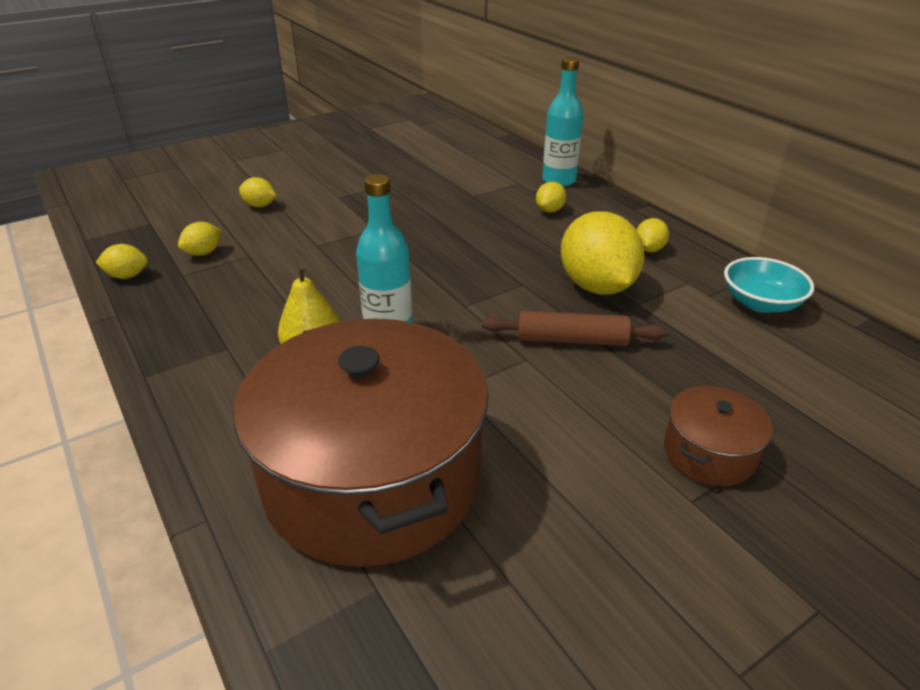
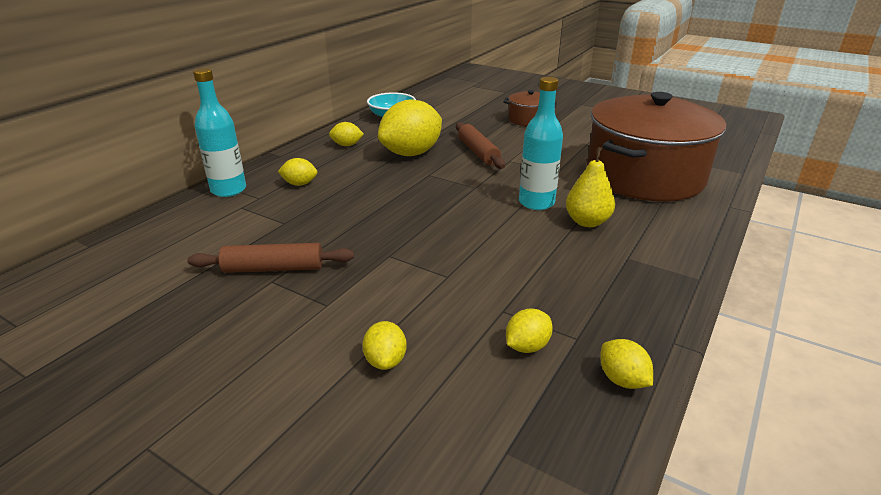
camera: 115 degrees left, 5 degrees down
yellow lemon [178,222,222,256] -> yellow lemon turned 60 degrees counterclockwise [506,308,553,353]
none -> brown rolling pin [187,243,354,273]

